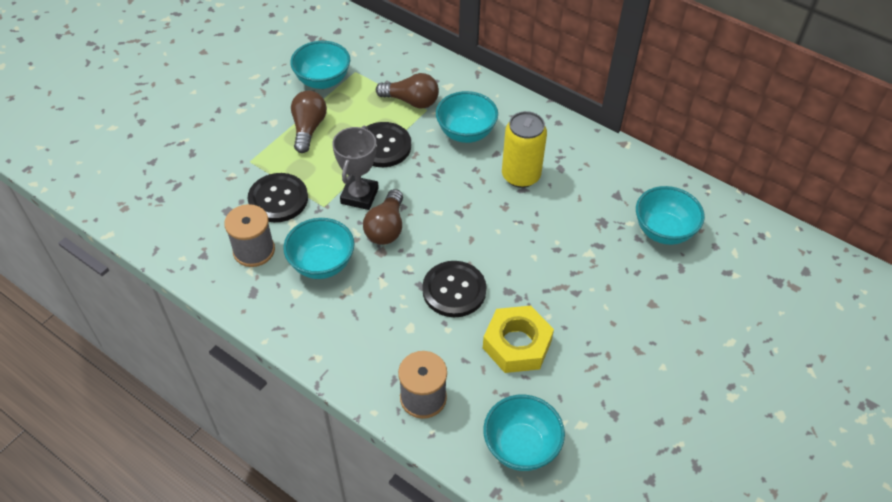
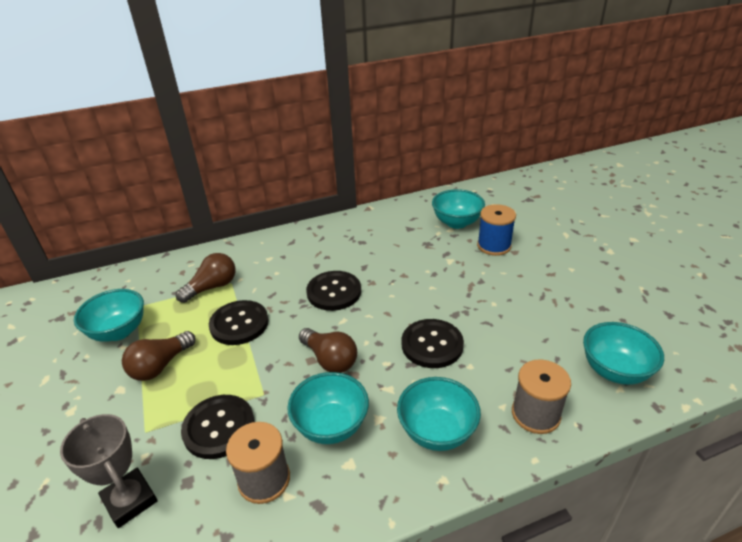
camera: 55 degrees left, 15 degrees down
brown light bulb [291,91,327,153] -> brown light bulb turned 90 degrees counterclockwise [122,331,196,381]
grey trophy [332,126,379,210] -> grey trophy moved to [60,414,157,528]
turquoise bowl [436,91,498,143] -> turquoise bowl moved to [397,377,481,451]
yellow nut [483,306,554,373] -> none
yellow can [502,111,547,188] -> none
none -> black button [306,271,361,311]
none -> blue spool [477,204,516,256]

